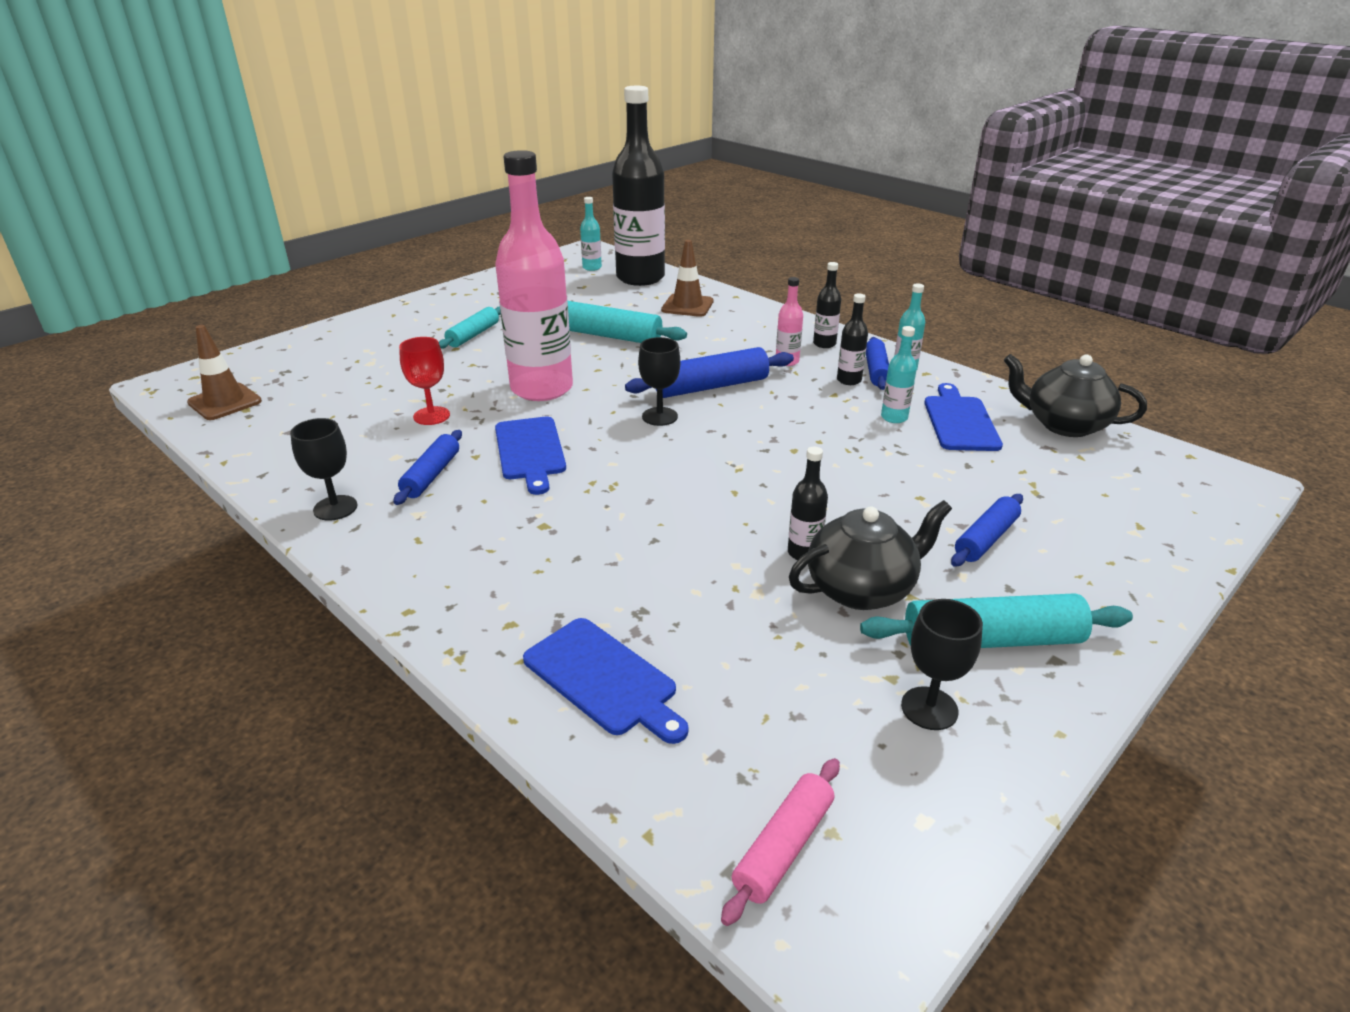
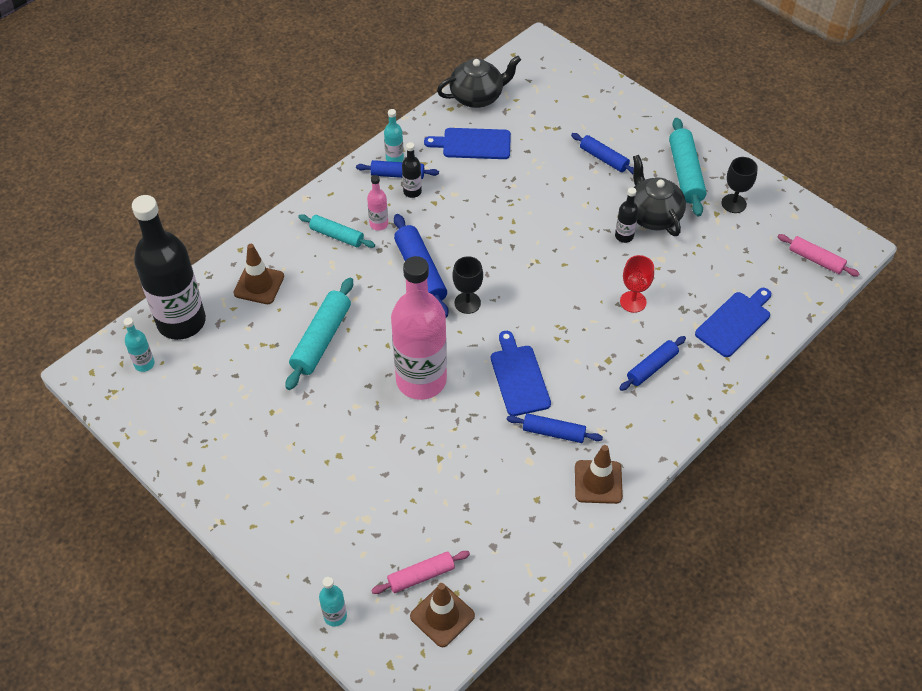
camera: 90 degrees left, 20 degrees up
black goblet [290,418,357,521] -> brown traffic cone [575,445,623,504]
red goblet [399,337,450,425] -> red goblet moved to [620,255,654,313]
turquoise rolling pin [439,306,501,348] -> turquoise rolling pin moved to [298,214,375,248]
blue cutting board [495,417,566,495] -> blue cutting board turned 90 degrees counterclockwise [491,331,551,416]
black bottle [813,262,841,348] -> none
turquoise bottle [881,326,917,423] -> turquoise bottle moved to [319,577,347,627]
black teapot [1004,354,1147,437] -> black teapot turned 135 degrees counterclockwise [437,56,521,108]
none -> pink rolling pin [371,551,470,594]
none -> blue rolling pin [619,336,686,391]

